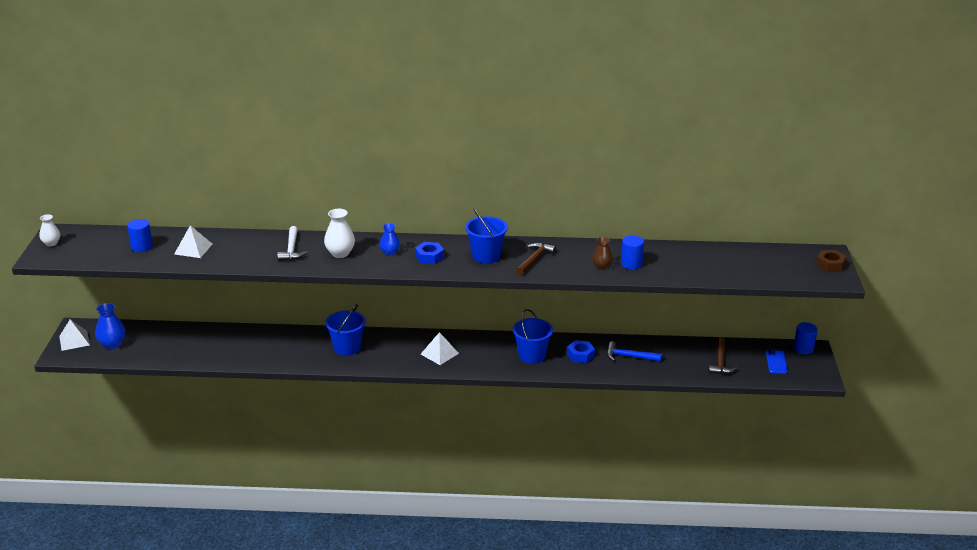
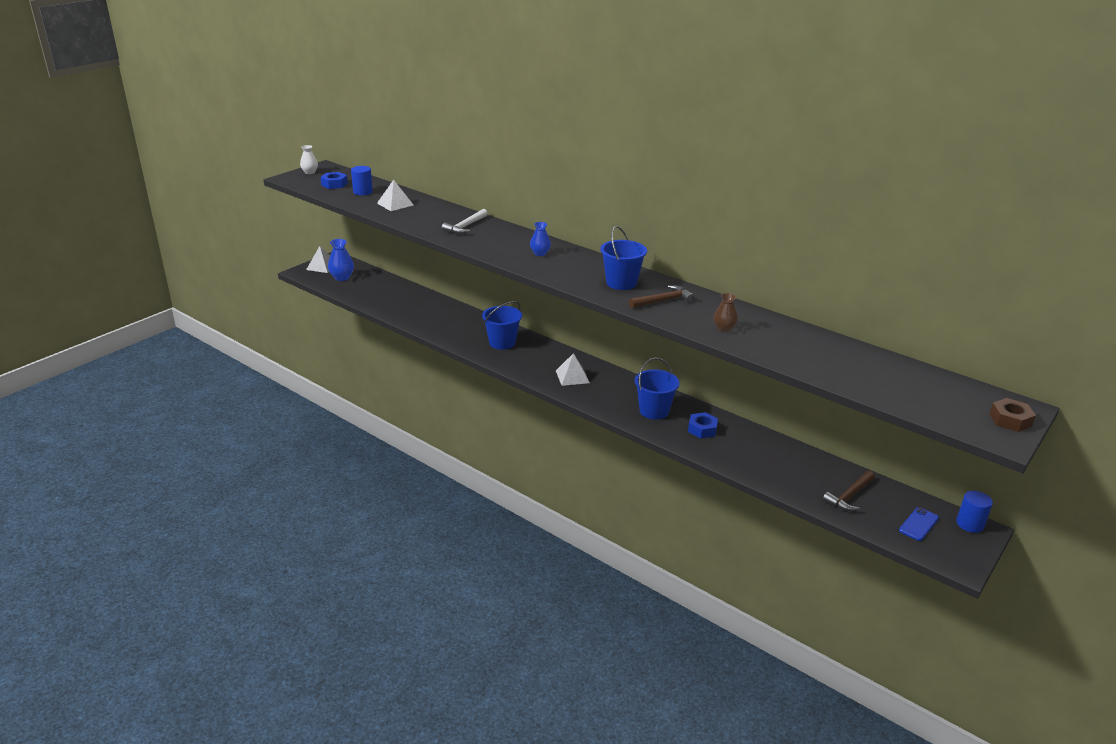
camera: 35 degrees right, 0 degrees up
white vase [324,209,355,258] -> none
blue nut [415,242,444,264] -> blue nut moved to [320,172,348,189]
blue hammer [607,341,662,362] -> none
blue cylinder [621,235,644,269] -> none

